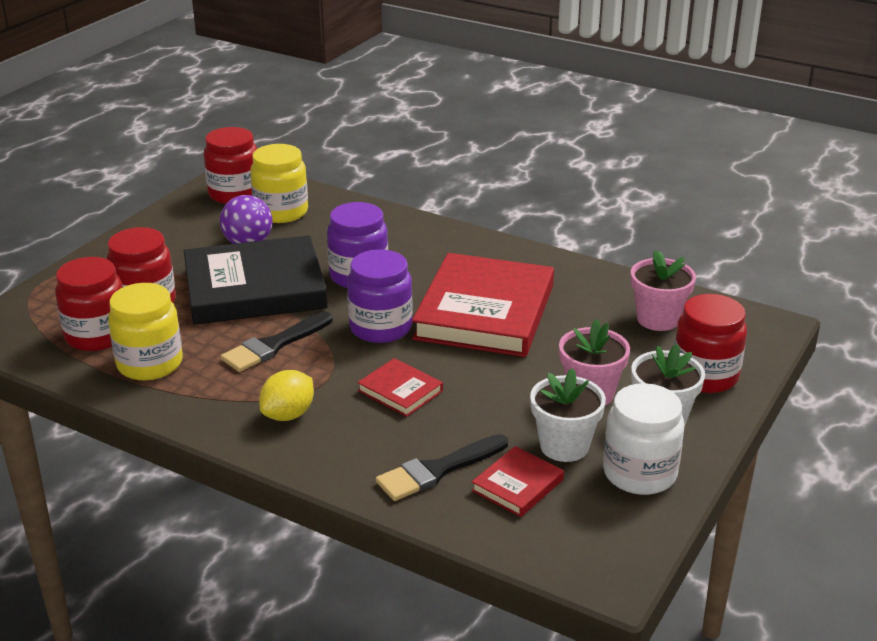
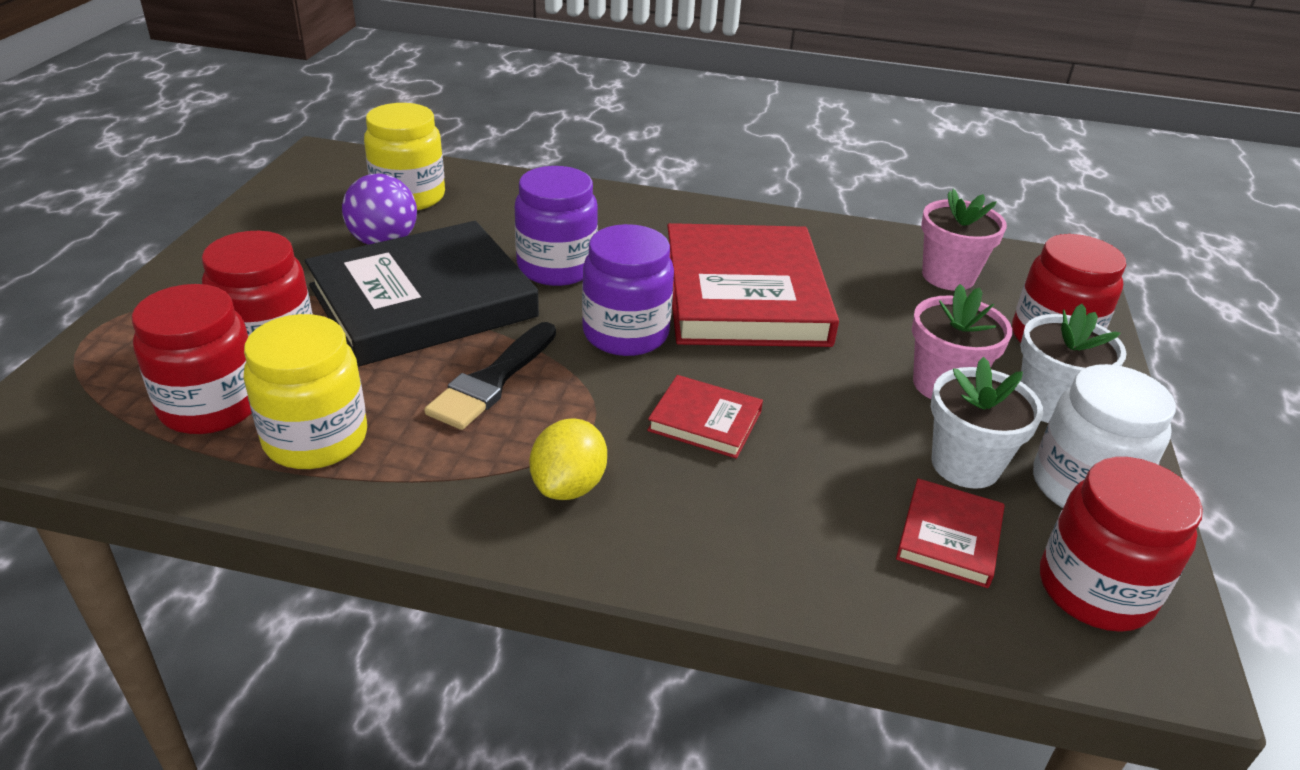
camera: 20 degrees left, 5 degrees up
red jar [204,127,257,204] -> red jar moved to [1040,457,1203,632]
black brush [376,434,508,501] -> none

